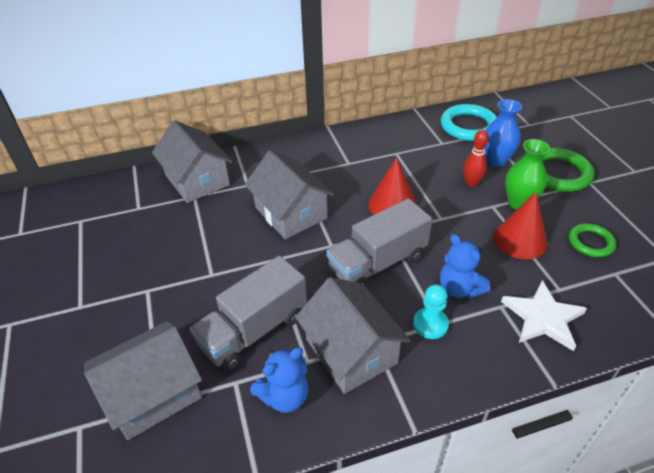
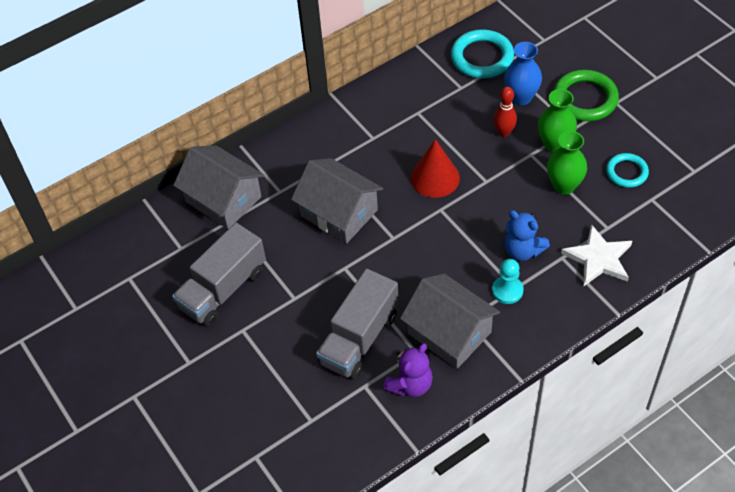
camera: 15 degrees left, 10 degrees up
grey house [84,321,202,440] -> none
blue teddy bear [250,347,309,413] -> purple teddy bear [383,343,433,397]
grey truck [326,198,432,287] -> grey truck moved to [172,223,266,327]
red cone [494,192,547,259] -> green vase [547,131,587,195]
green ring [569,223,616,257] -> turquoise ring [606,153,649,188]

